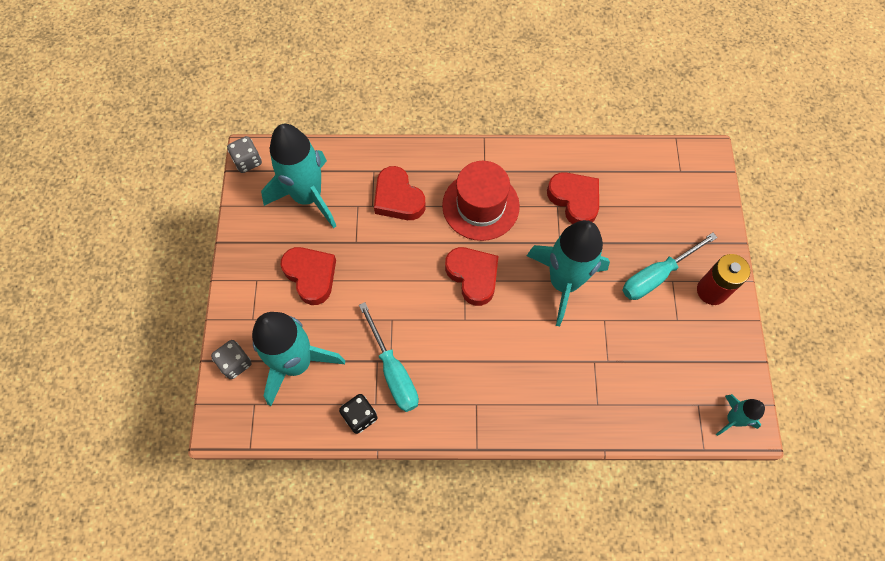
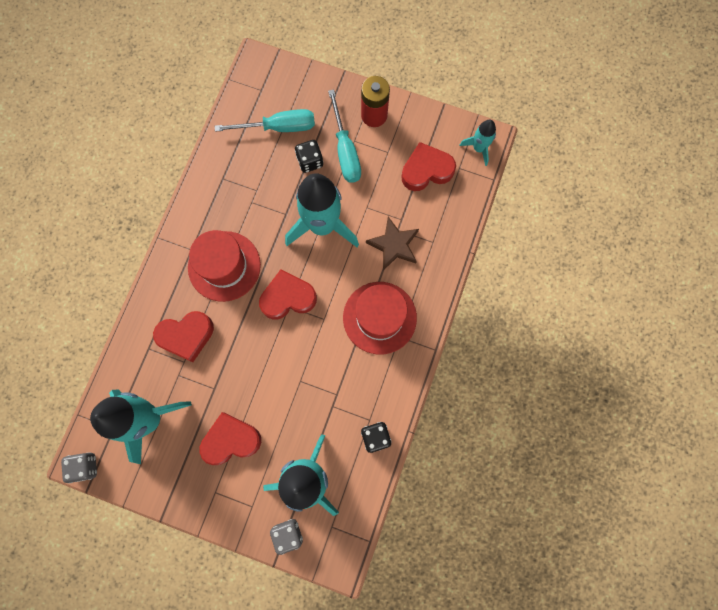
camera: 70 degrees left, 10 degrees up
turquoise screwdriver [359,302,419,412] -> turquoise screwdriver moved to [215,109,315,132]
red heart [547,172,599,224] -> red heart moved to [401,142,456,191]
none -> black dice [295,140,323,173]
none -> red hat [343,282,417,354]
none -> brown star [366,217,419,271]

